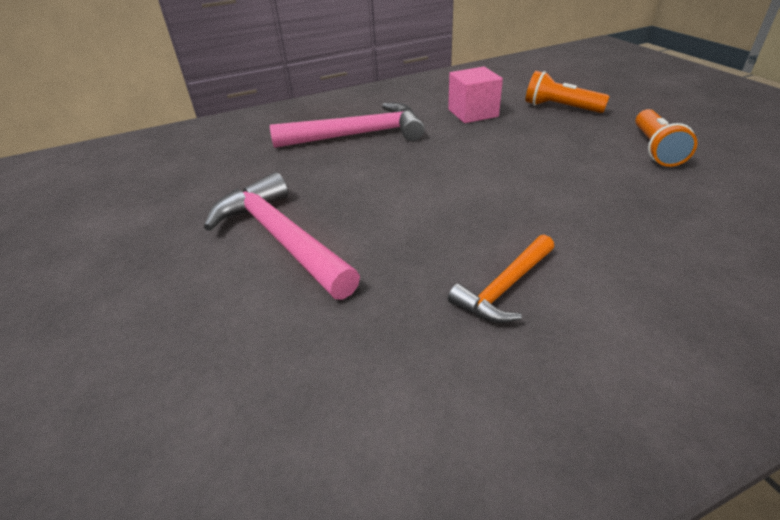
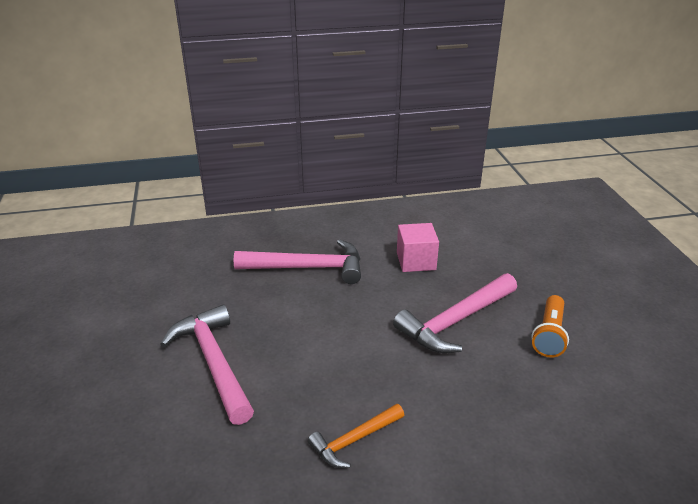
camera: 10 degrees right, 5 degrees down
orange flashlight [525,71,610,113] -> none
none -> pink hammer [393,273,517,353]

